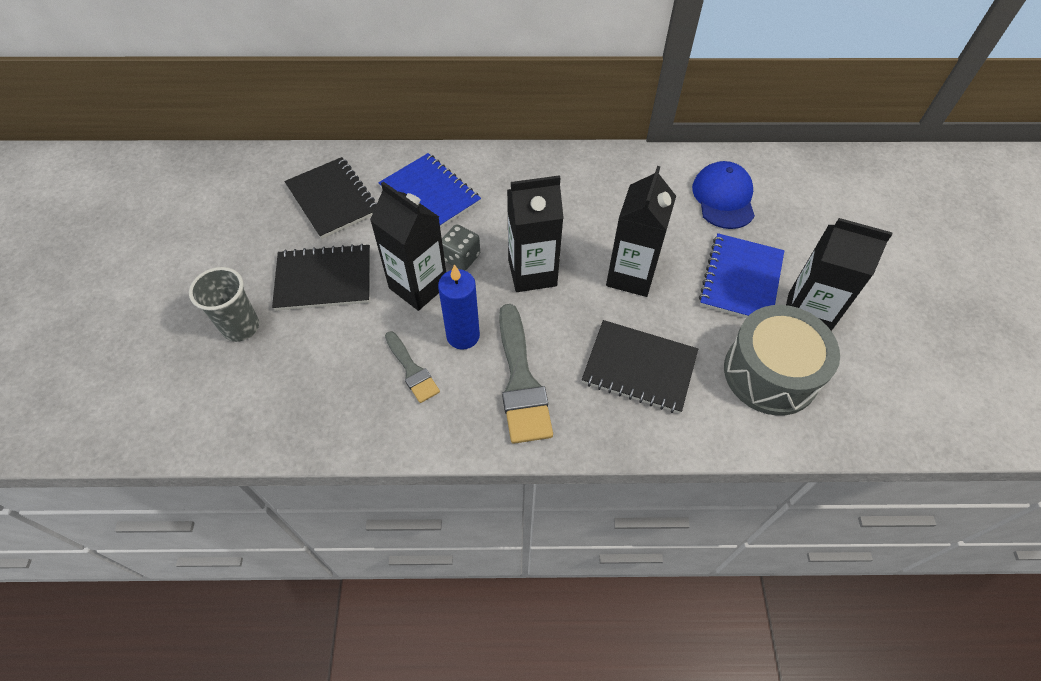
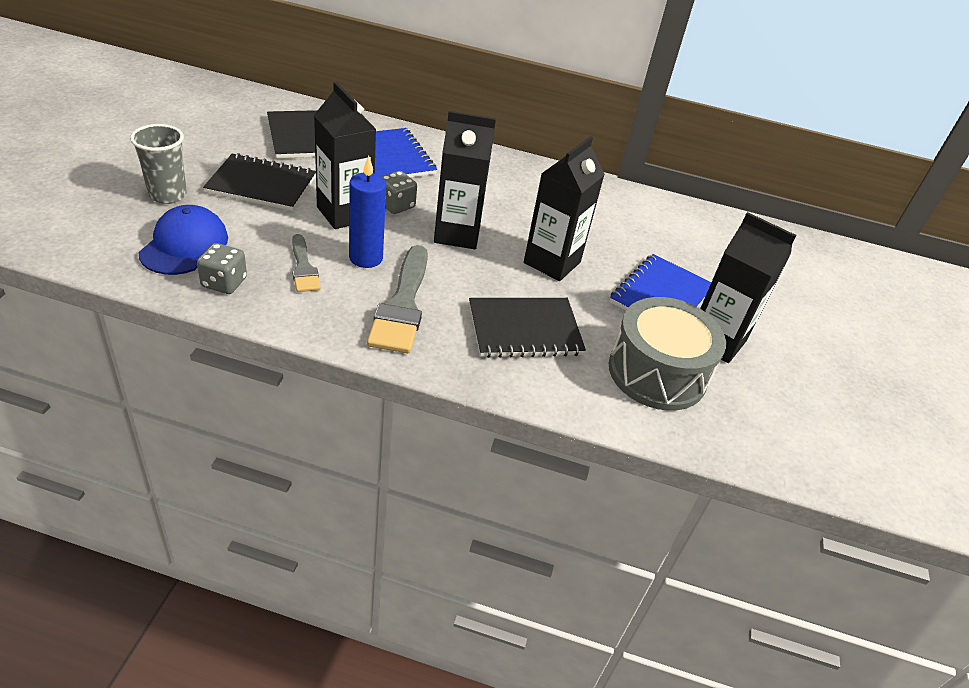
camera: 10 degrees right, 15 degrees down
black notebook [582,320,698,414] -> black notebook turned 45 degrees counterclockwise [469,298,586,358]
blue cap [692,161,755,229] -> blue cap moved to [139,205,228,275]
none -> grey dice [197,243,247,294]

